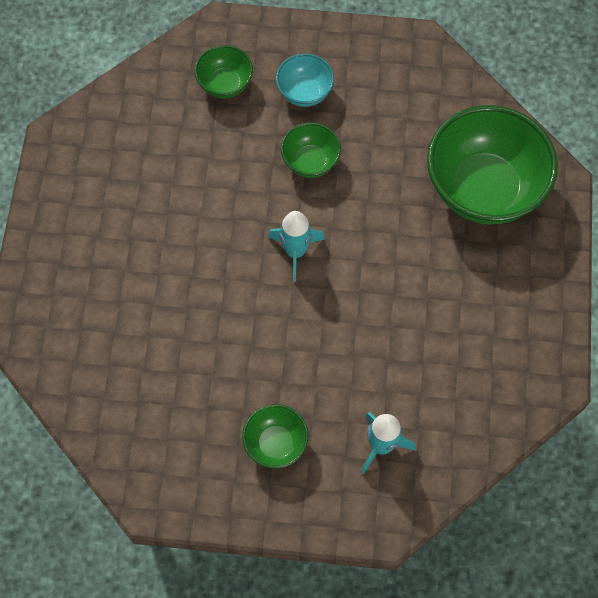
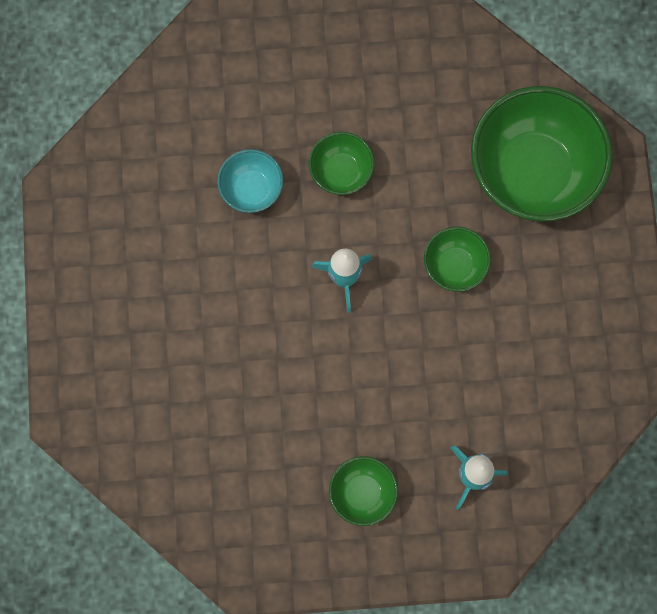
camera: 10 degrees left, 10 degrees up
green bowl [195,45,253,98] -> green bowl moved to [424,227,491,292]
turquoise bowl [276,53,334,107] -> turquoise bowl moved to [217,149,284,213]

